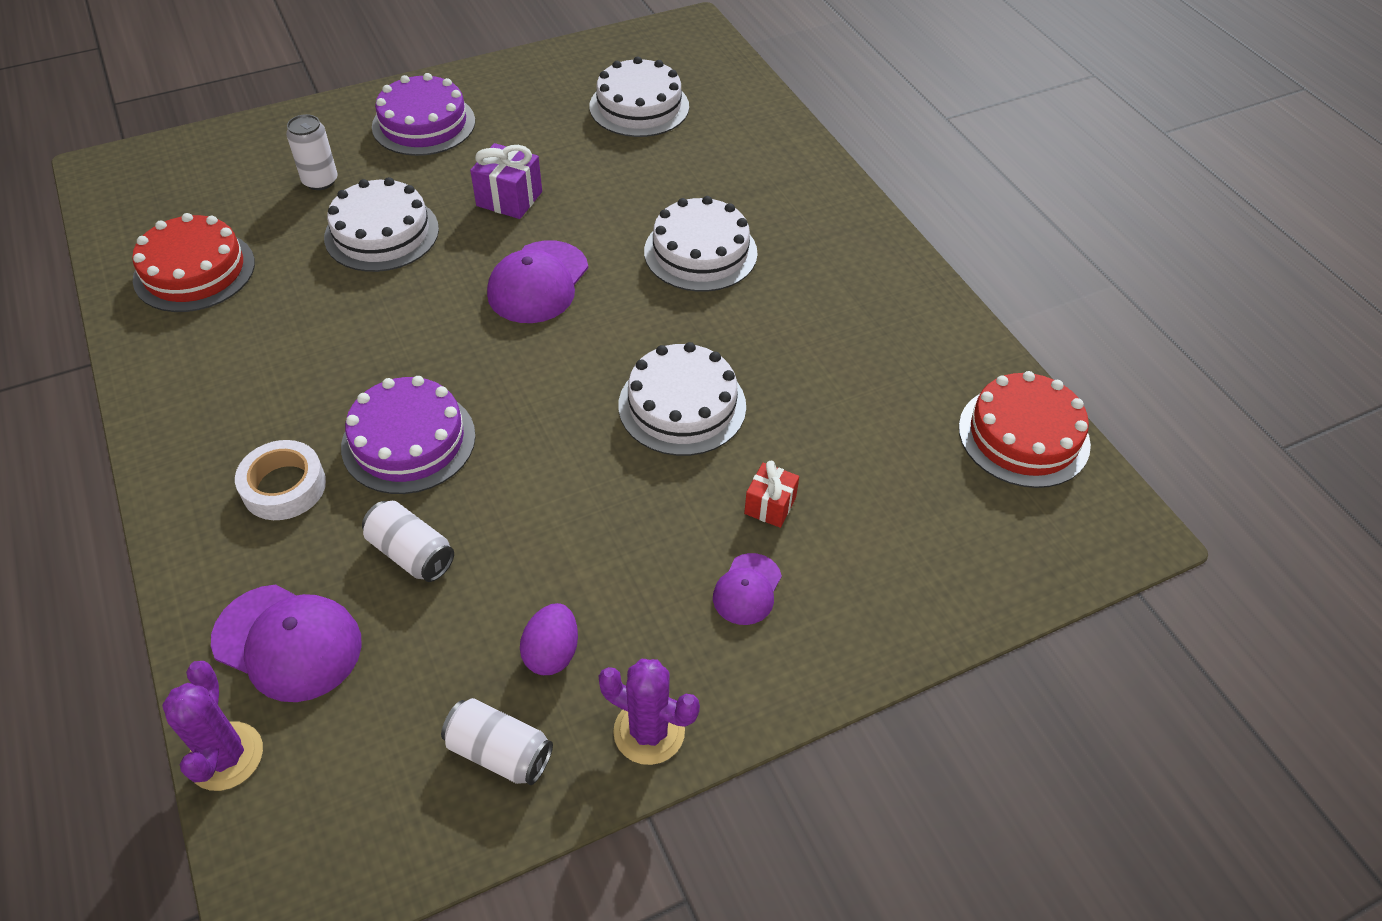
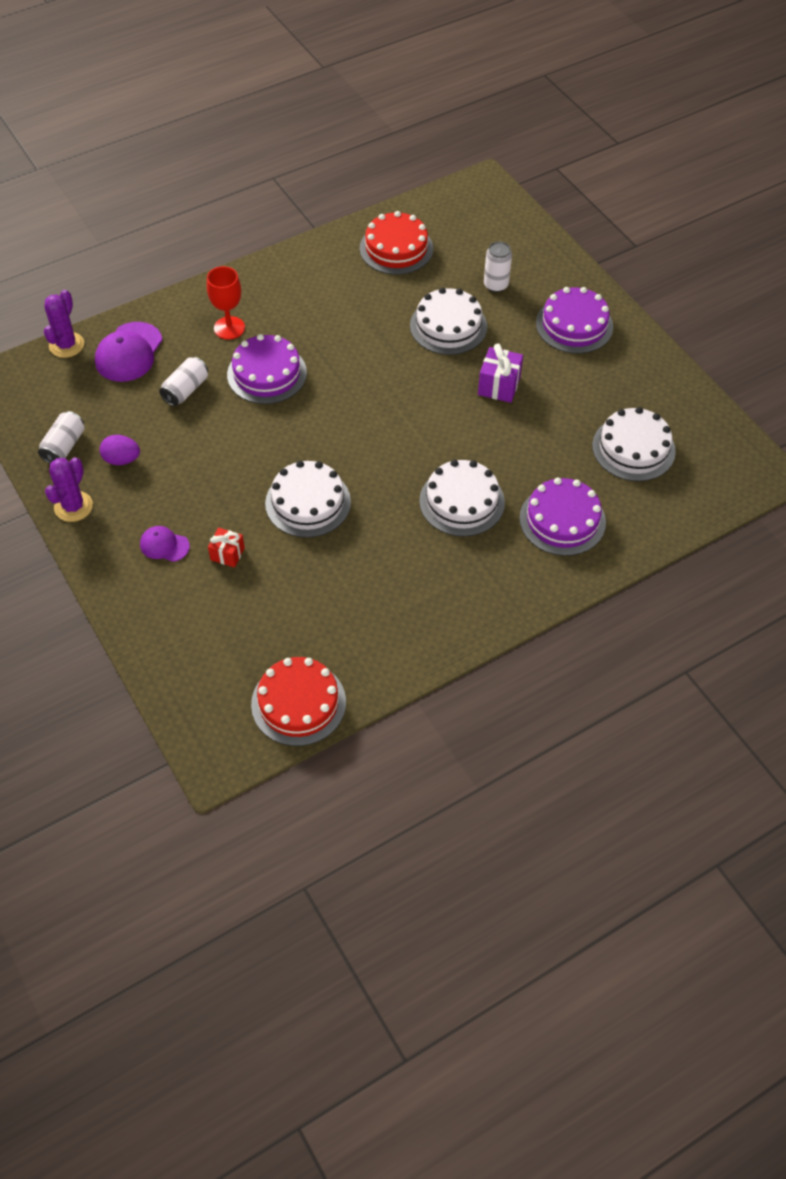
camera: 85 degrees right, 5 degrees up
purple cactus [162,661,263,791] -> purple cactus turned 60 degrees counterclockwise [44,290,84,358]
white tape [235,440,326,520] -> red goblet [207,266,245,340]
purple cap [487,240,588,323] -> none
none -> purple cake [519,477,606,556]

